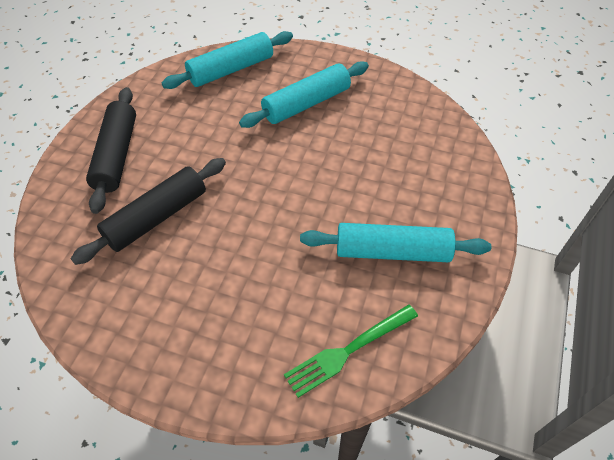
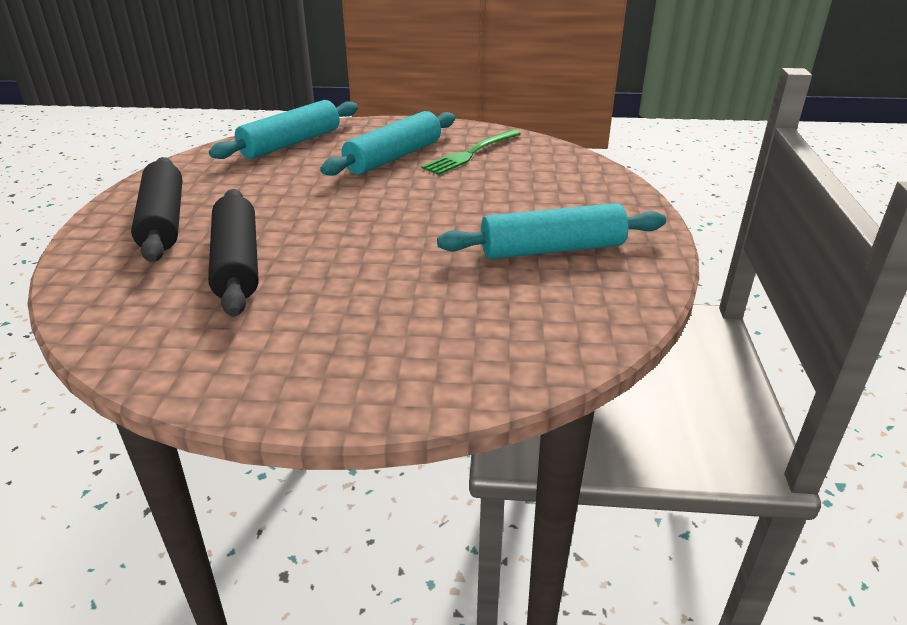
camera: 15 degrees left, 20 degrees down
black rolling pin [71,158,226,265] -> black rolling pin turned 45 degrees counterclockwise [208,189,259,317]
green fork [284,304,418,398] -> green fork moved to [421,130,521,175]

